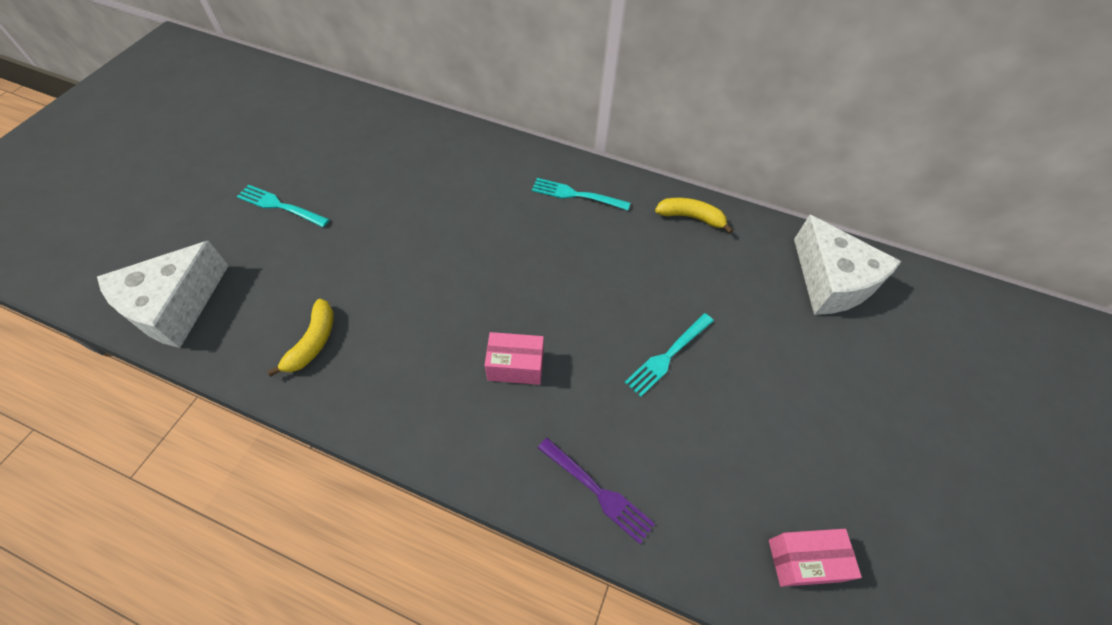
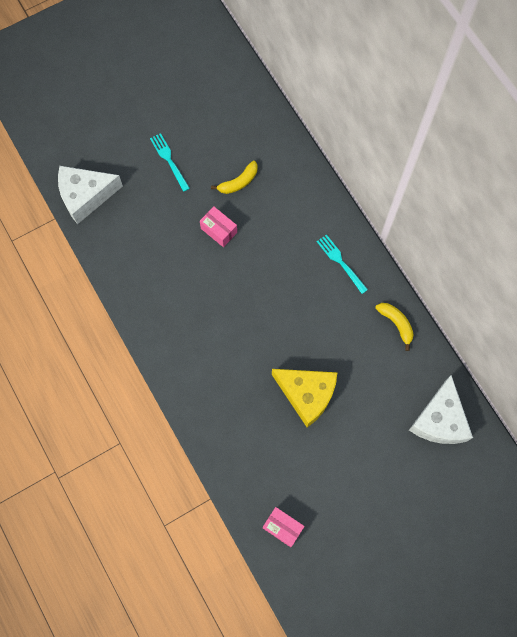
camera: 40 degrees right, 15 degrees up
yellow banana [267,299,334,377] -> yellow banana moved to [211,161,258,194]
pink box [485,332,544,385] -> pink box moved to [200,206,237,247]
purple fork [538,438,655,544] -> none
turquoise fork [625,313,714,397] -> yellow cheese [272,369,338,427]

